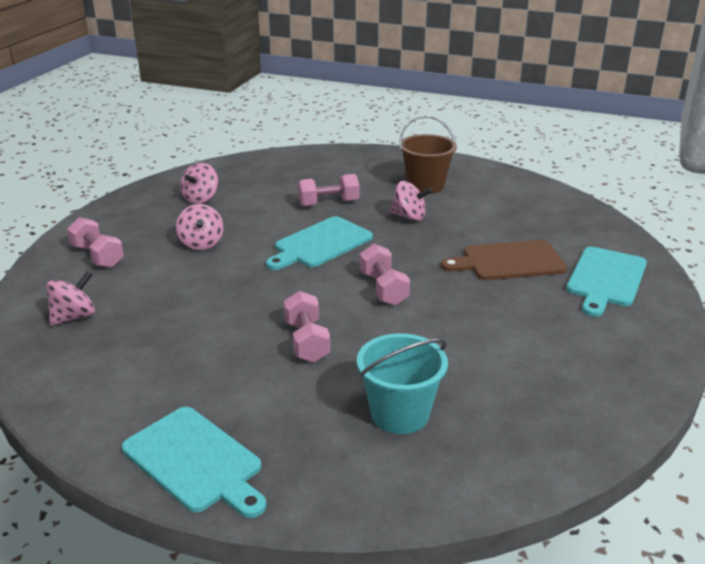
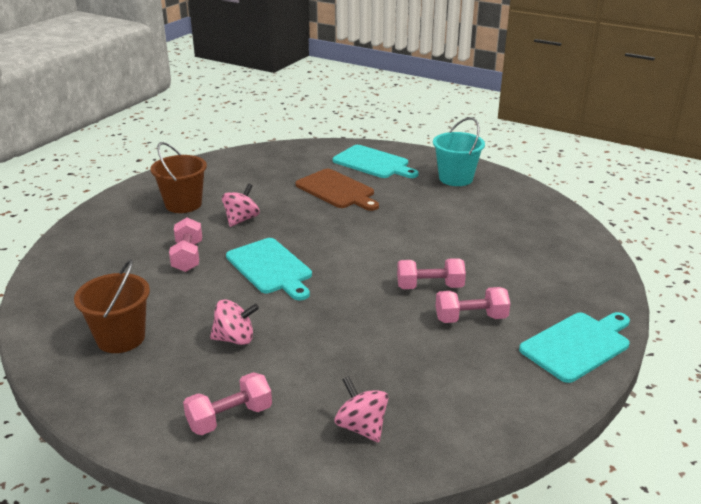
camera: 80 degrees left, 0 degrees up
pink spinning top [180,163,218,204] -> brown bucket [74,259,150,353]
turquoise bucket [357,333,448,434] -> turquoise bucket moved to [433,117,485,186]
pink dumbbell [360,244,410,306] -> pink dumbbell moved to [436,287,510,323]
brown cutting board [441,240,567,280] -> brown cutting board turned 45 degrees counterclockwise [295,169,379,211]

